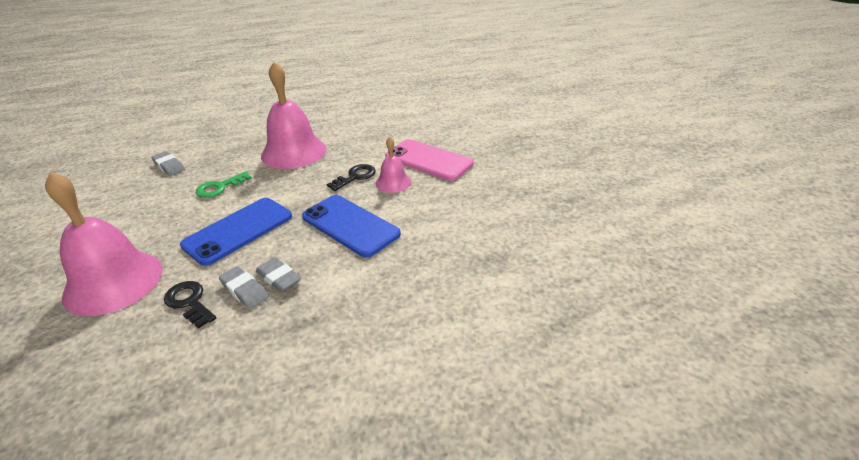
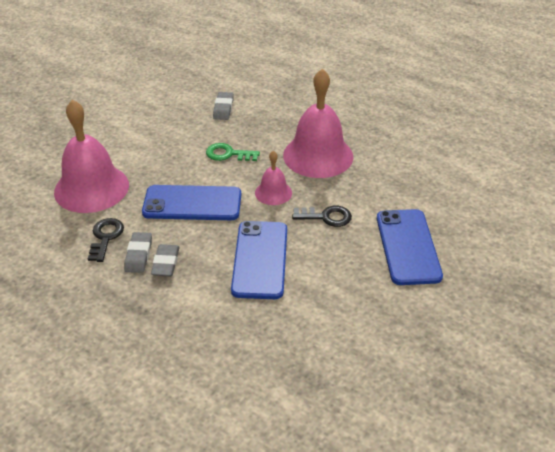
camera: 50 degrees right, 5 degrees up
pink bell [376,137,411,193] -> pink bell moved to [255,151,292,205]
pink phone [385,139,474,181] -> blue phone [377,209,443,285]

